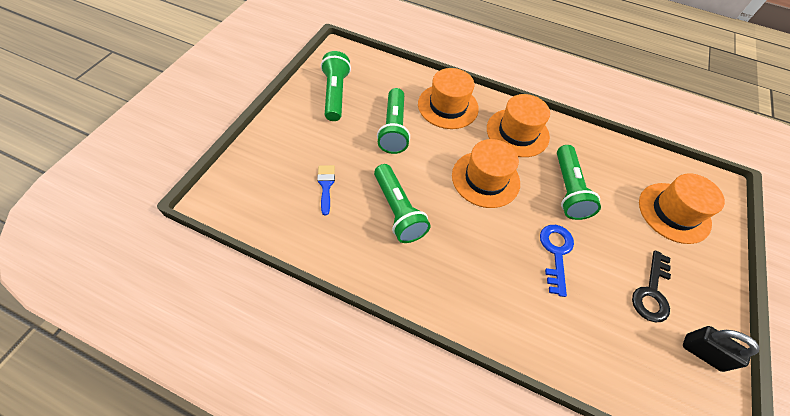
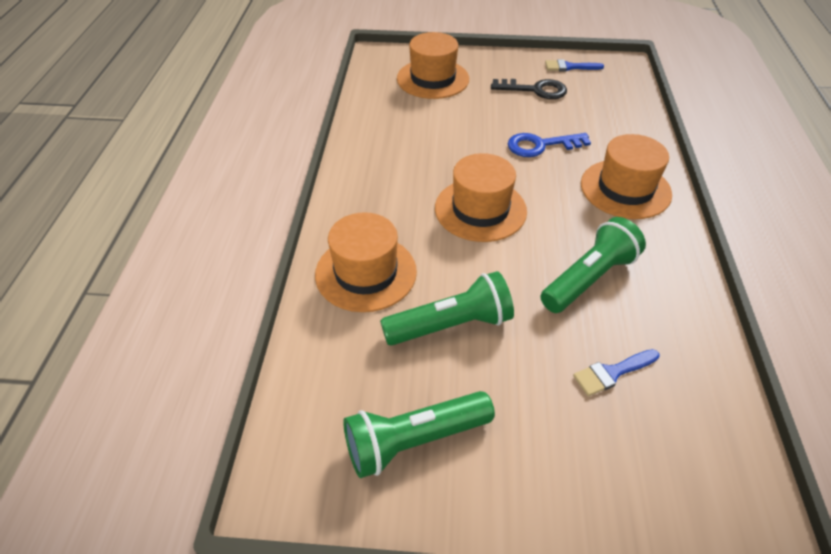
camera: 105 degrees left, 10 degrees down
orange hat [487,94,550,157] -> orange hat moved to [581,134,672,219]
green flashlight [557,145,601,220] -> none
black padlock [683,326,760,372] -> blue brush [545,59,604,71]

